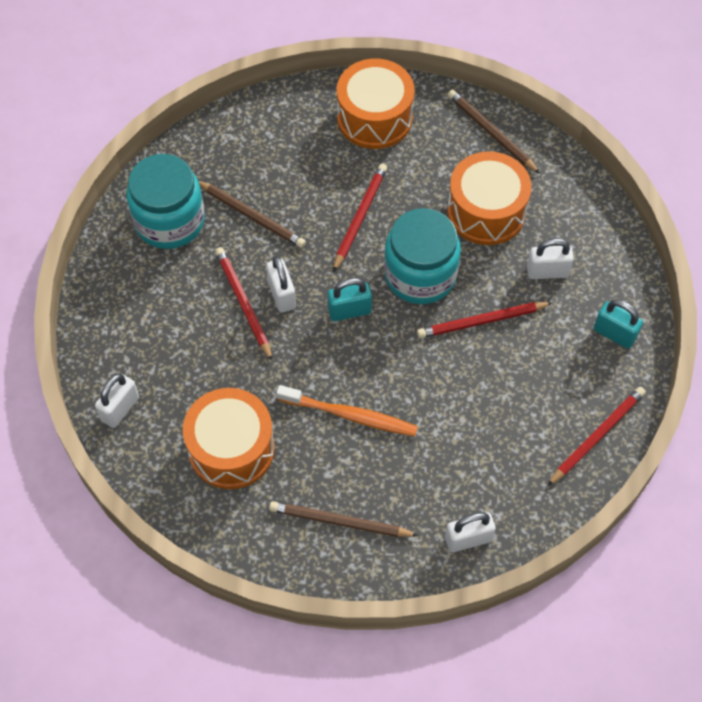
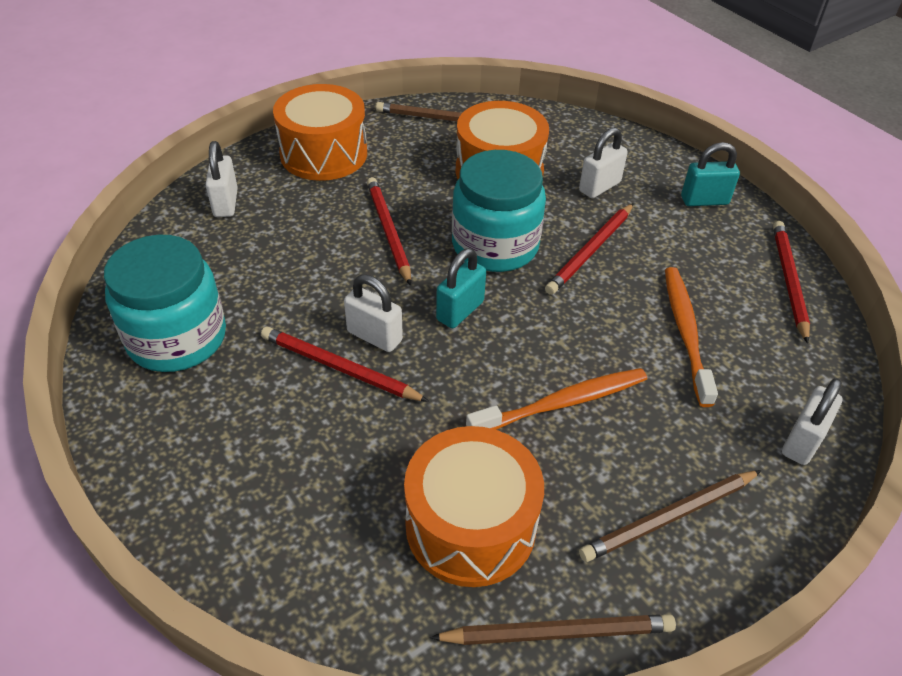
camera: 40 degrees left, 15 degrees down
white padlock [95,373,139,428] -> white padlock moved to [206,141,238,217]
brown pencil [199,181,306,248] -> brown pencil moved to [430,614,676,645]
none -> orange toothbrush [665,267,718,407]

